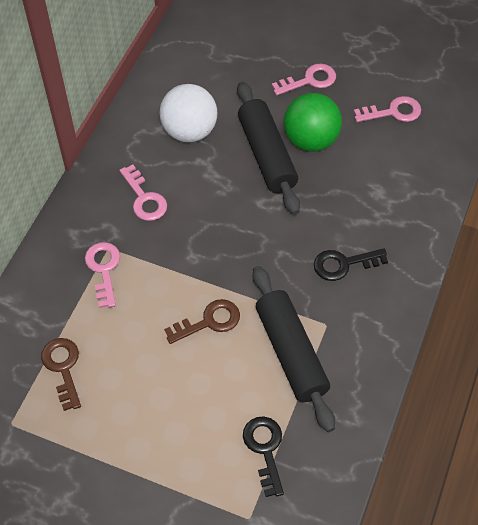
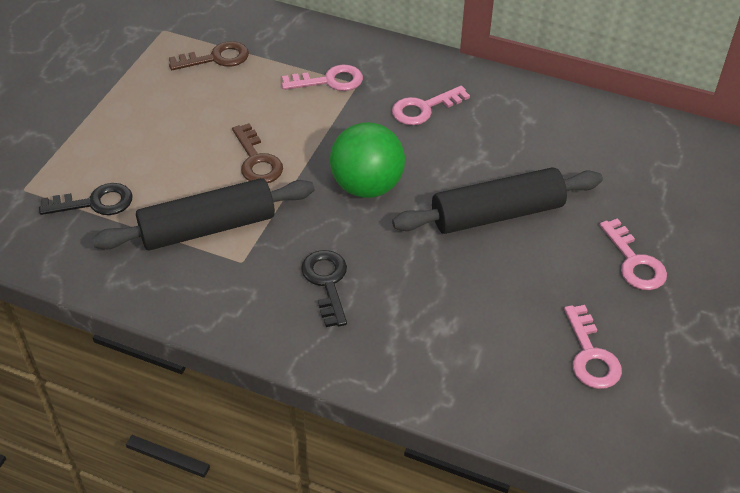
camera: 90 degrees right, 10 degrees down
white ball [159,84,217,142] -> none
green ball [284,93,342,152] -> green ball moved to [330,122,405,198]

